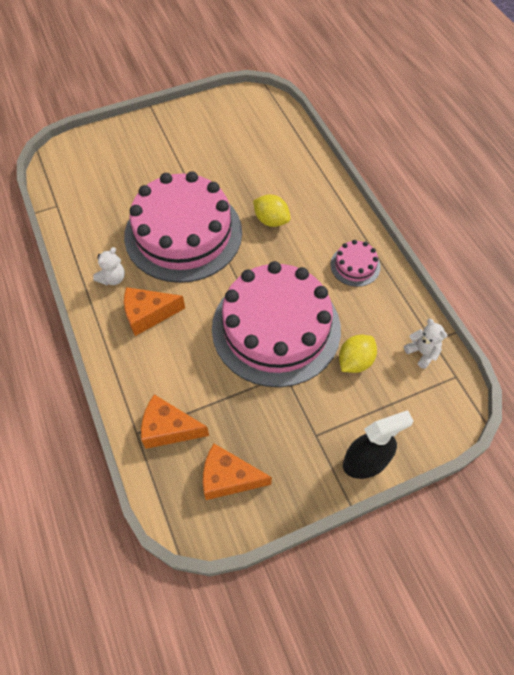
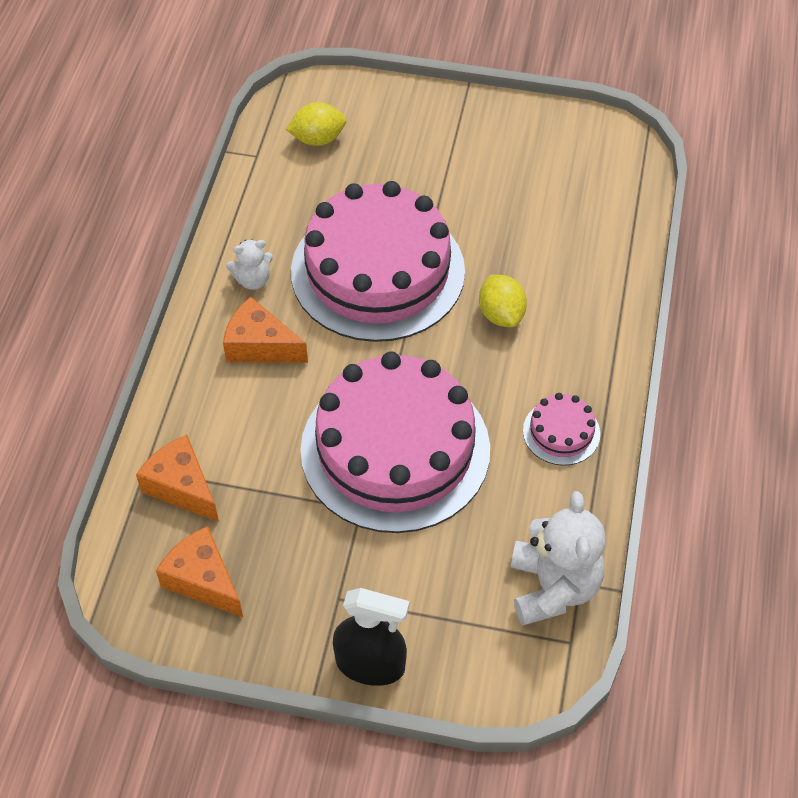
camera: 35 degrees right, 5 degrees down
yellow lemon [339,335,377,373] -> yellow lemon moved to [286,102,347,146]
white teddy bear [404,319,447,369] -> white teddy bear [511,491,606,625], size x1.89

